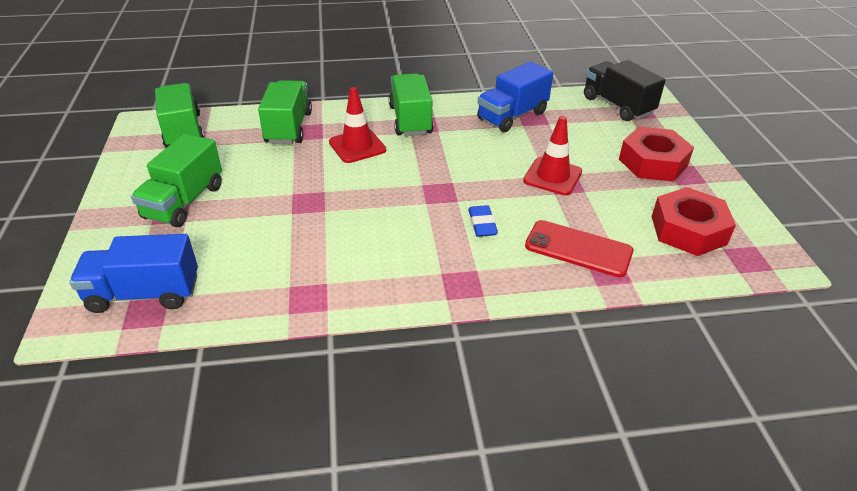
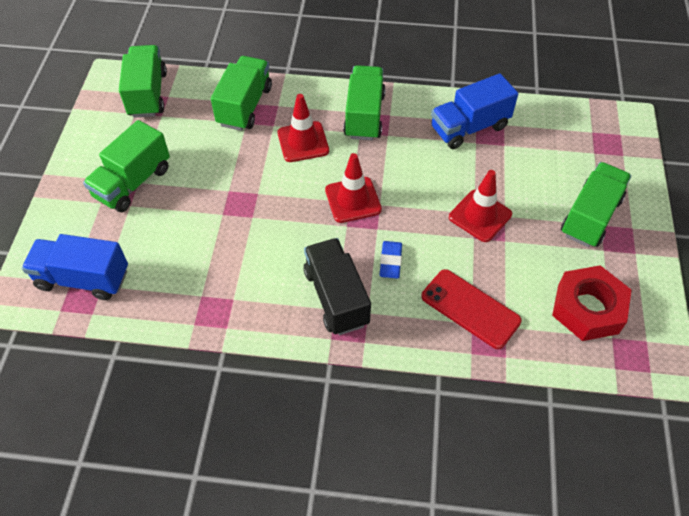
camera: 15 degrees right, 15 degrees up
black truck [584,60,666,121] -> black truck moved to [303,238,371,335]
red nut [619,127,694,182] -> green truck [561,162,631,247]
none -> red traffic cone [325,153,382,223]

